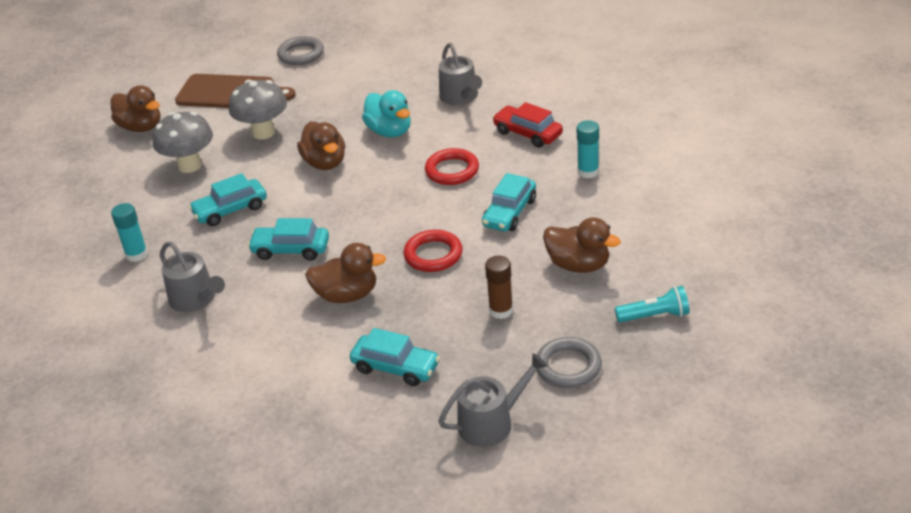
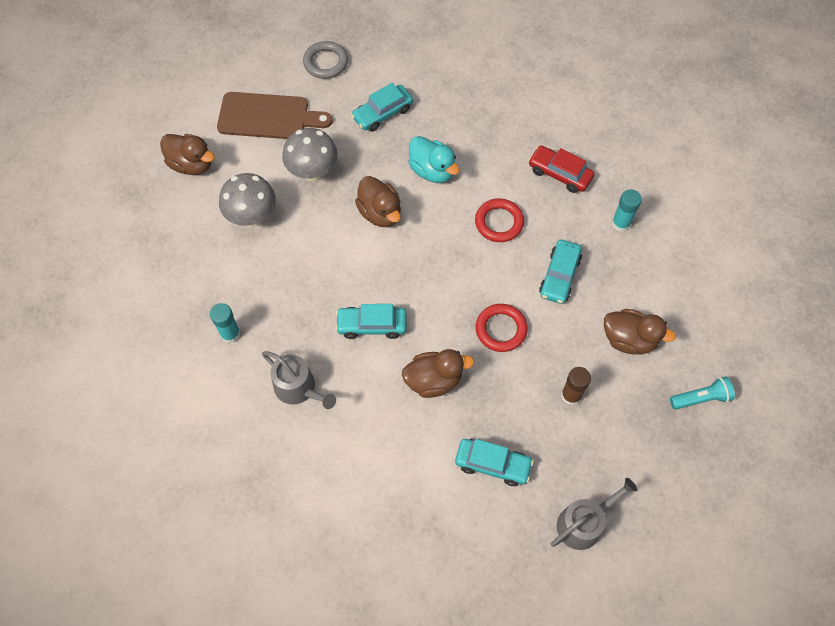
camera: 10 degrees left, 25 degrees up
turquoise car [189,173,267,226] -> turquoise car moved to [351,83,413,132]
grey watering can [439,43,482,105] -> none
grey ring [537,337,602,388] -> none

